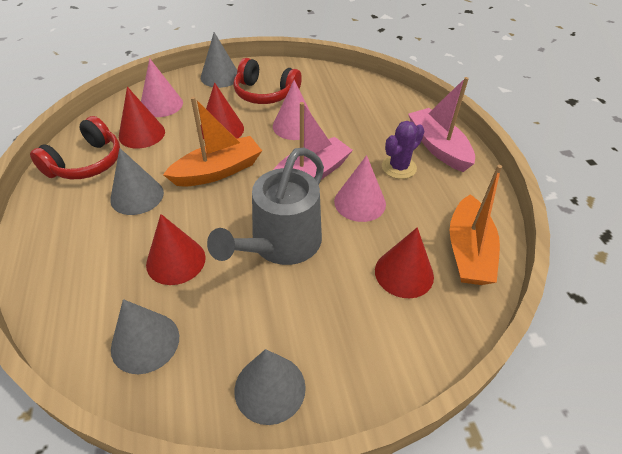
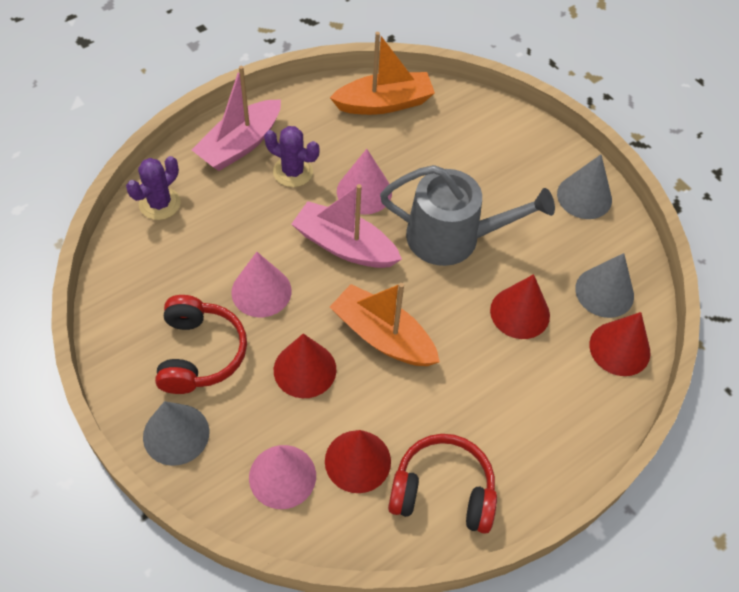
camera: 115 degrees left, 10 degrees up
grey cone [110,148,164,215] -> none
red cone [375,227,434,298] -> red cone moved to [590,312,650,376]
none -> purple cactus [126,156,181,220]

